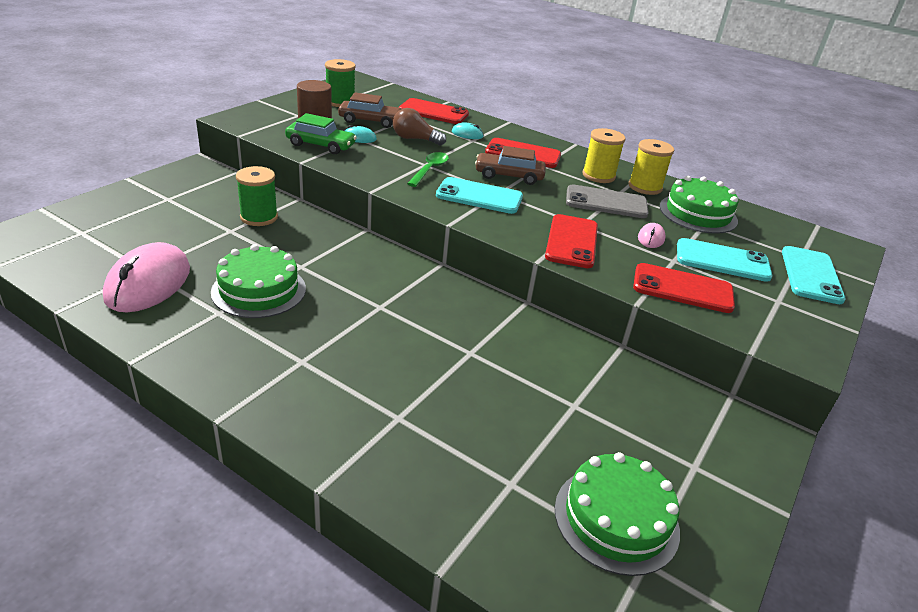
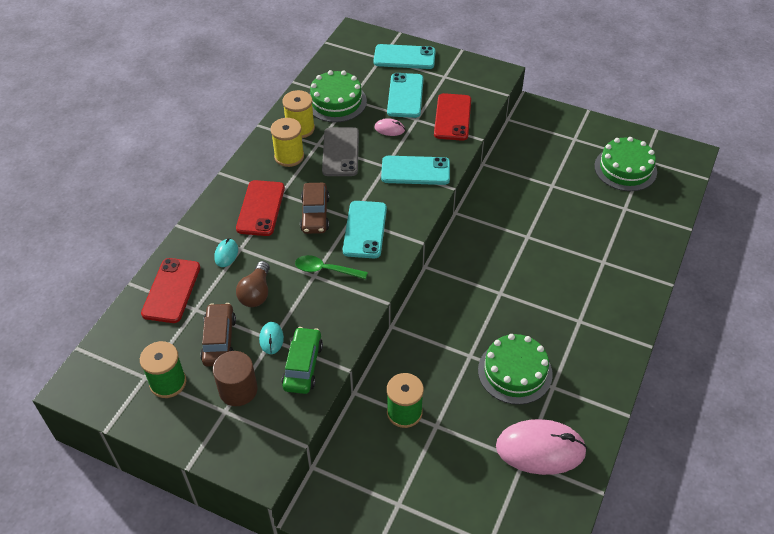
camera: 95 degrees left, 15 degrees up
red phone [545,214,598,268] -> turquoise phone [381,156,450,185]

